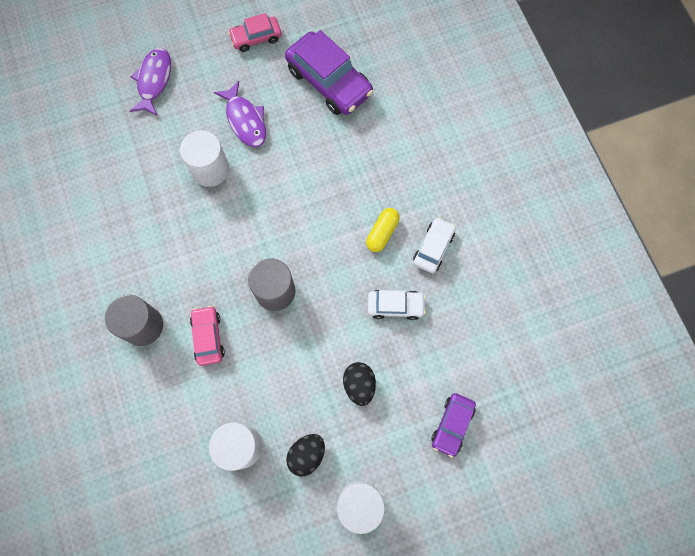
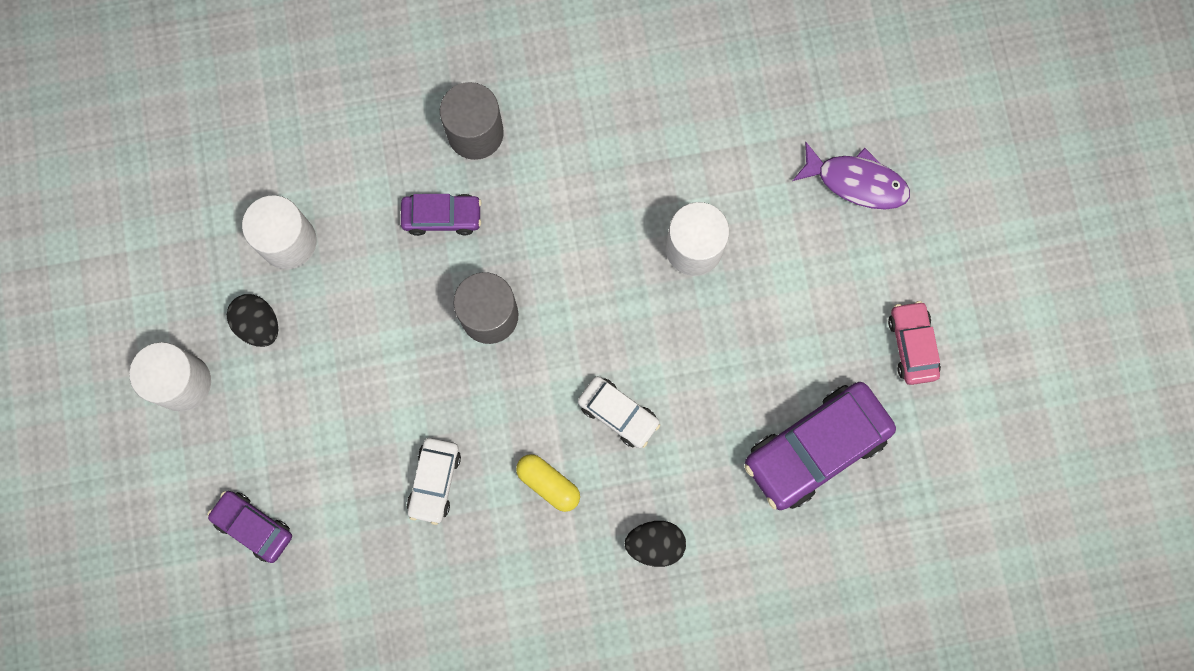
camera: 100 degrees right, 5 degrees up
pink car [190,306,225,366] -> purple car [401,194,482,236]
purple fish [214,81,266,147] -> none
black egg [343,362,376,406] -> black egg moved to [625,521,686,567]
white car [413,217,456,273] -> white car moved to [578,376,660,448]

